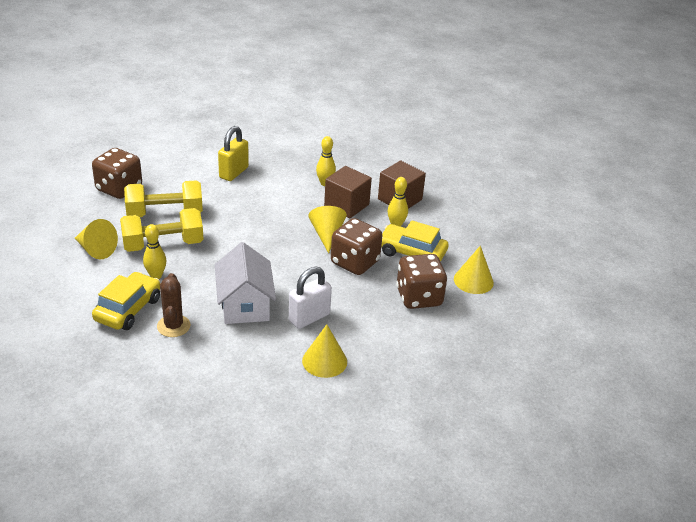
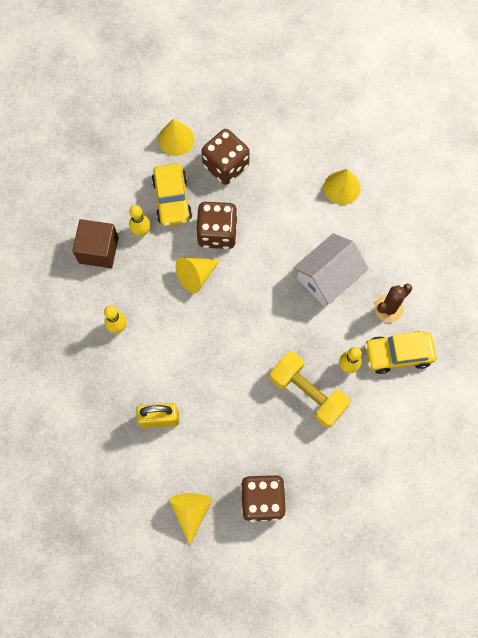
camera: 120 degrees left, 35 degrees up
yellow cone [75,219,118,259] -> yellow cone moved to [170,493,212,545]
yellow dumbbell [124,180,203,217] -> none
white padlock [289,267,332,329] -> none
brown cube [324,166,372,218] -> none

